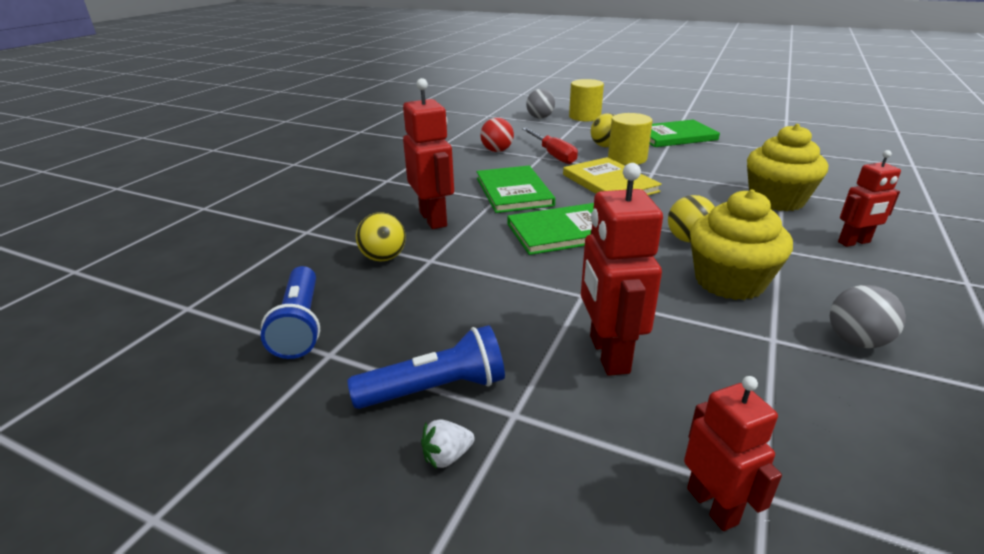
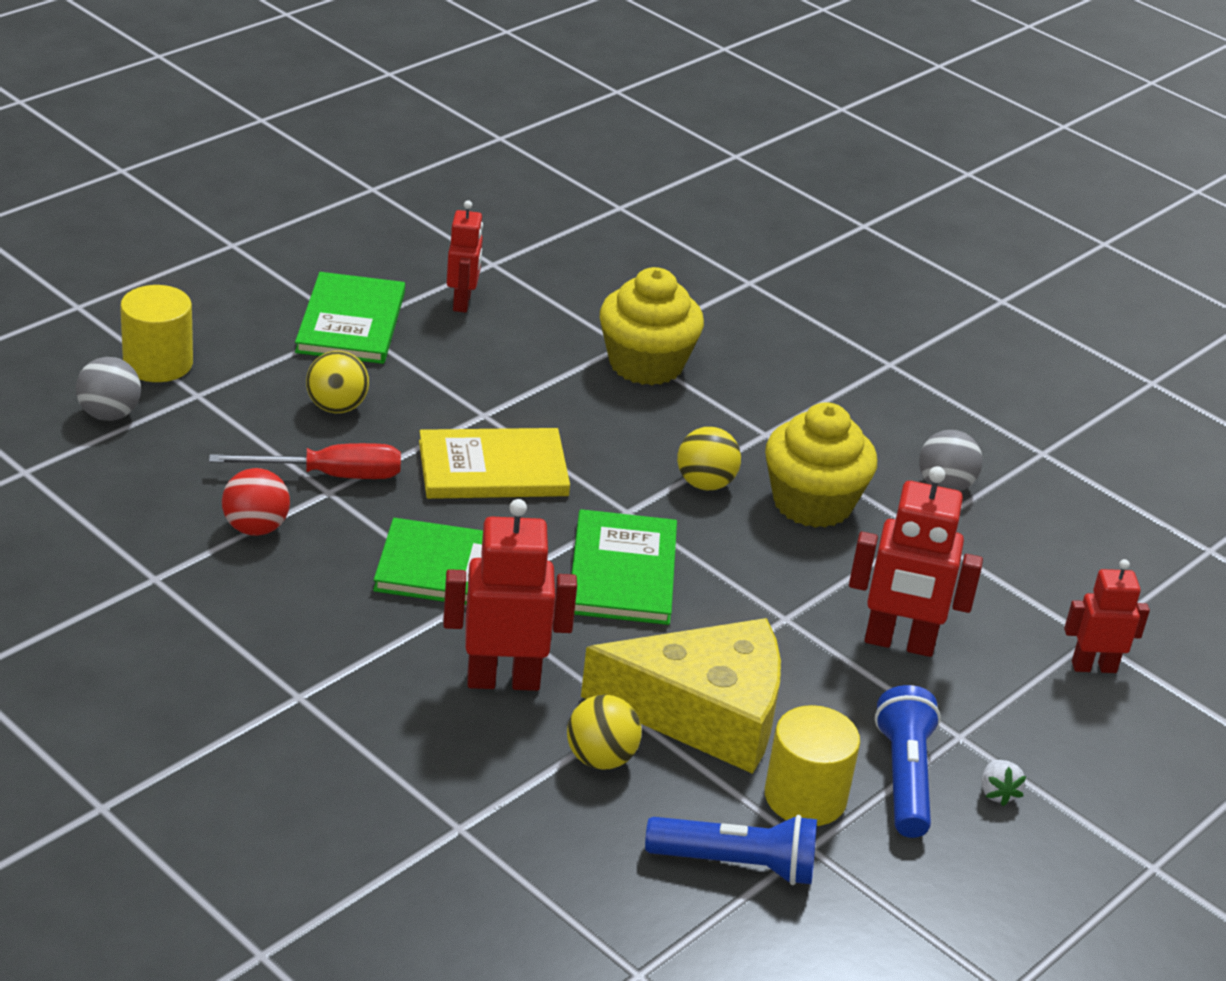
camera: 75 degrees left, 5 degrees up
yellow cylinder [608,113,653,165] -> yellow cylinder moved to [765,705,860,826]
red robot [838,150,901,247] -> red robot moved to [447,200,483,313]
none -> yellow cheese [581,618,781,774]

